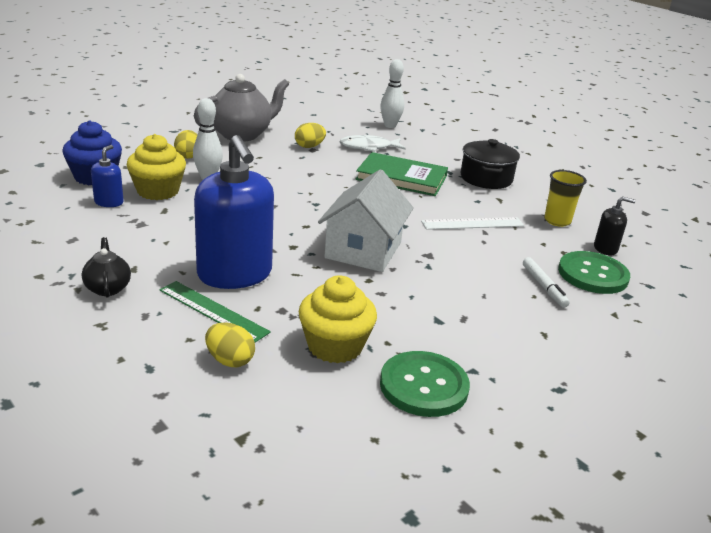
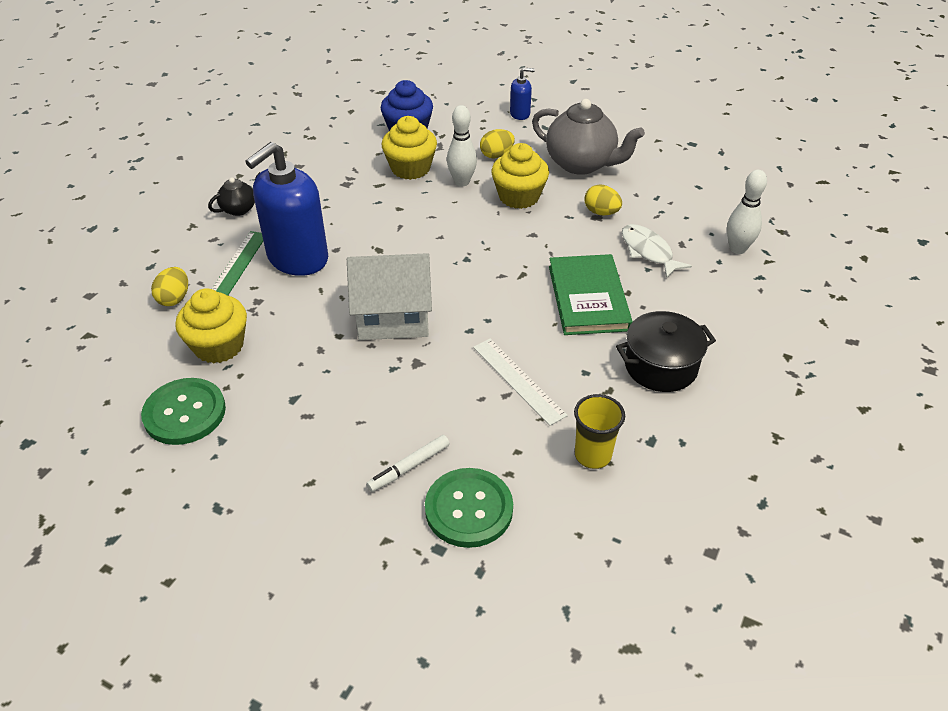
camera: 70 degrees right, 15 degrees up
blue soap dispenser [91,145,124,207] -> blue soap dispenser moved to [510,68,535,120]
black soap dispenser [594,196,636,255] -> none
none -> yellow cupcake [491,143,549,209]

